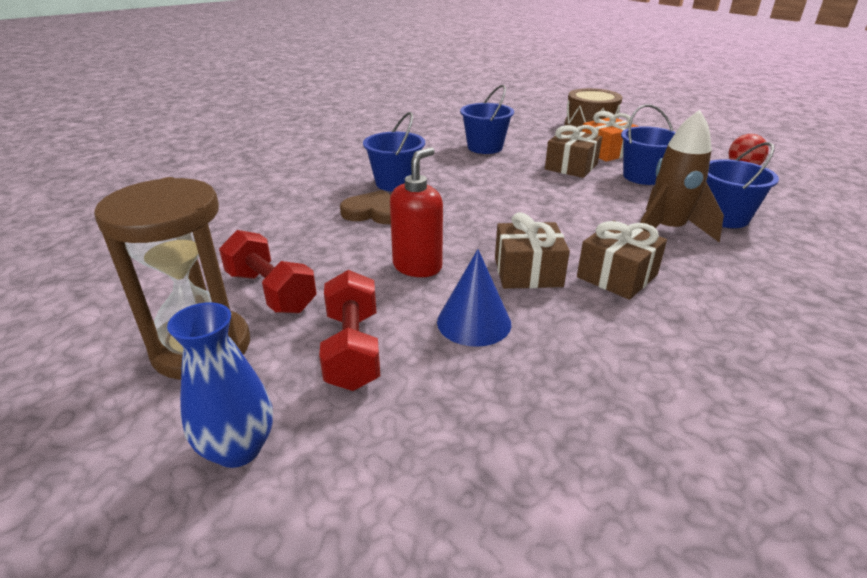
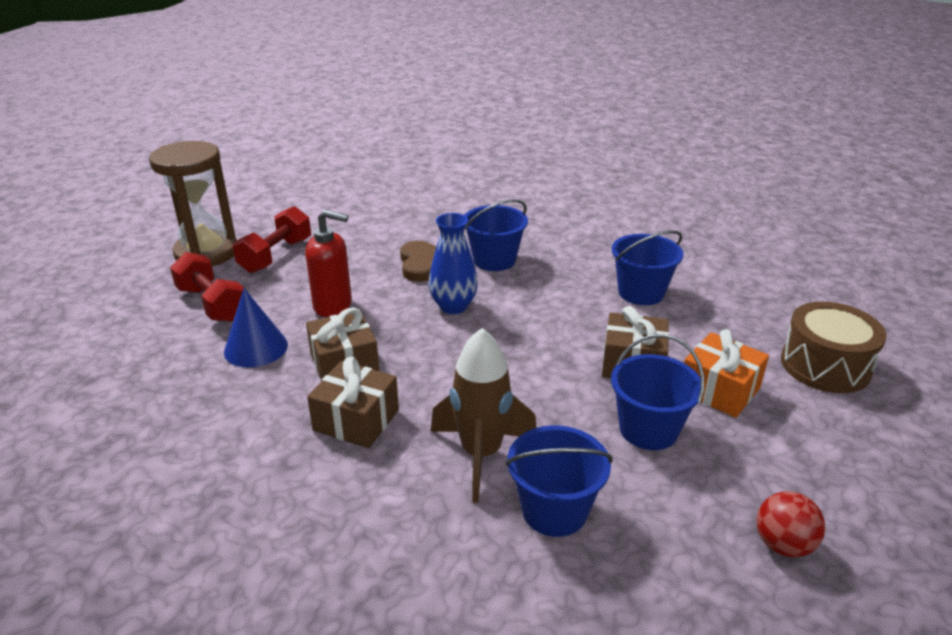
camera: 70 degrees right, 0 degrees up
blue vase [167,302,273,468] -> blue vase moved to [428,213,478,314]
red dumbbell [319,270,380,391] -> red dumbbell turned 75 degrees clockwise [170,252,244,322]

